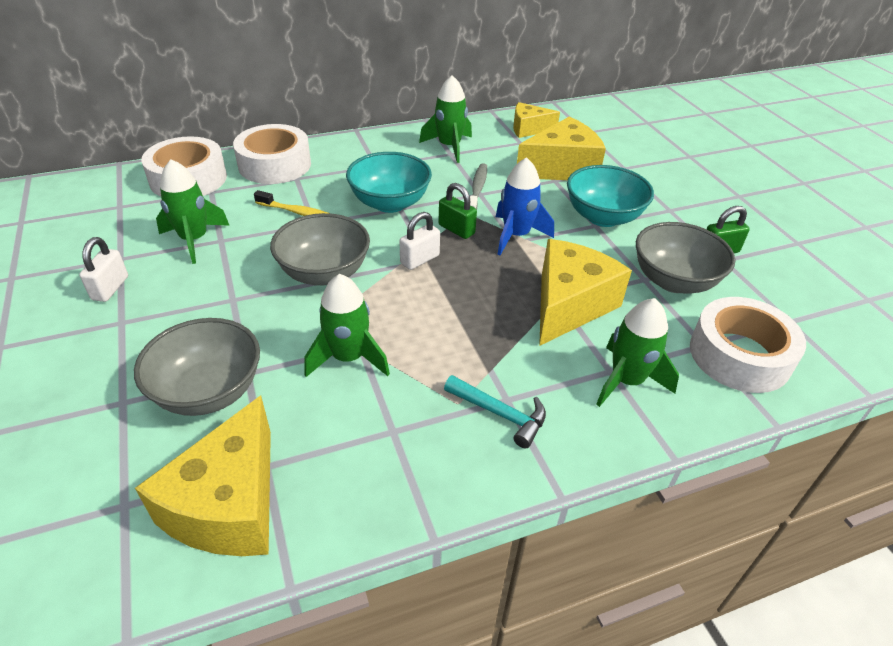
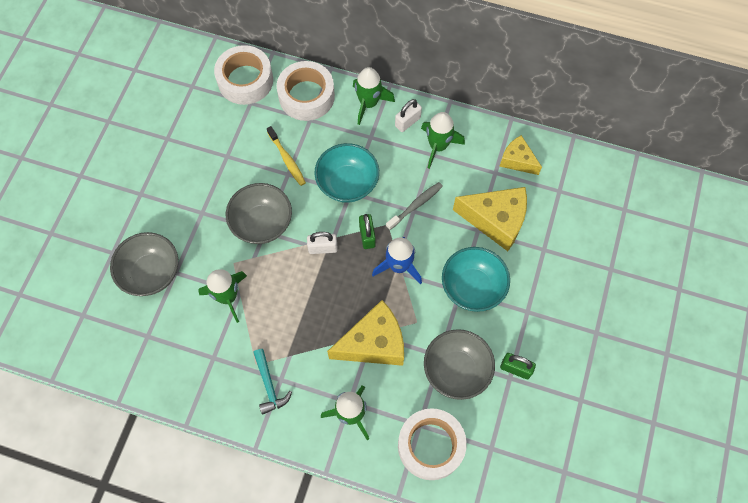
camera: 40 degrees right, 25 degrees up
white padlock [79,237,128,302] -> white padlock moved to [395,99,422,132]
yellow cheese [135,395,271,556] -> none
green rocket [156,159,230,264] -> green rocket moved to [353,67,395,125]

